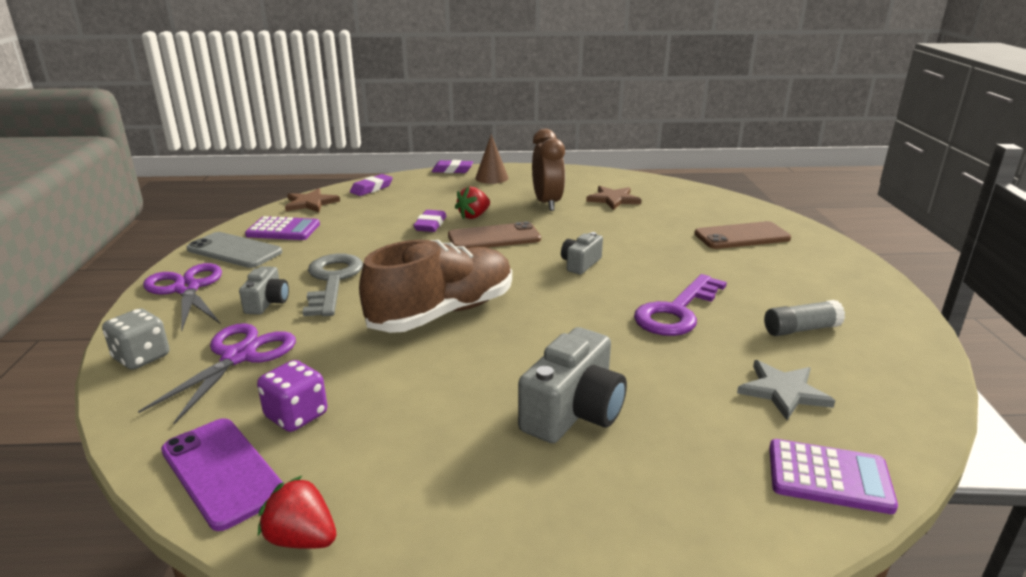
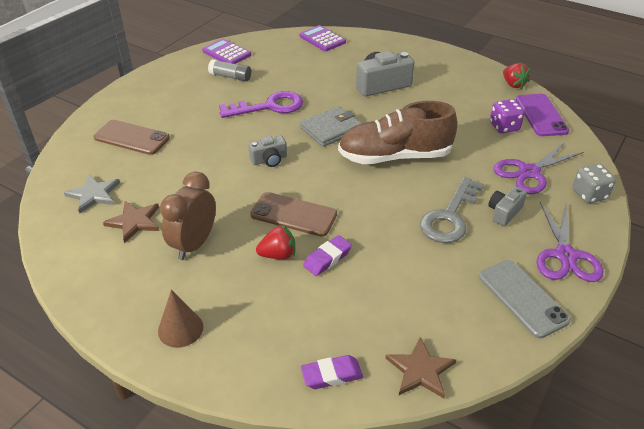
camera: 145 degrees left, 15 degrees up
purple calculator [245,216,320,240] -> purple calculator moved to [202,39,251,64]
purple eraser [432,160,473,173] -> none
grey star [737,360,835,420] -> grey star moved to [64,175,120,214]
none -> grey wallet [300,106,362,147]

